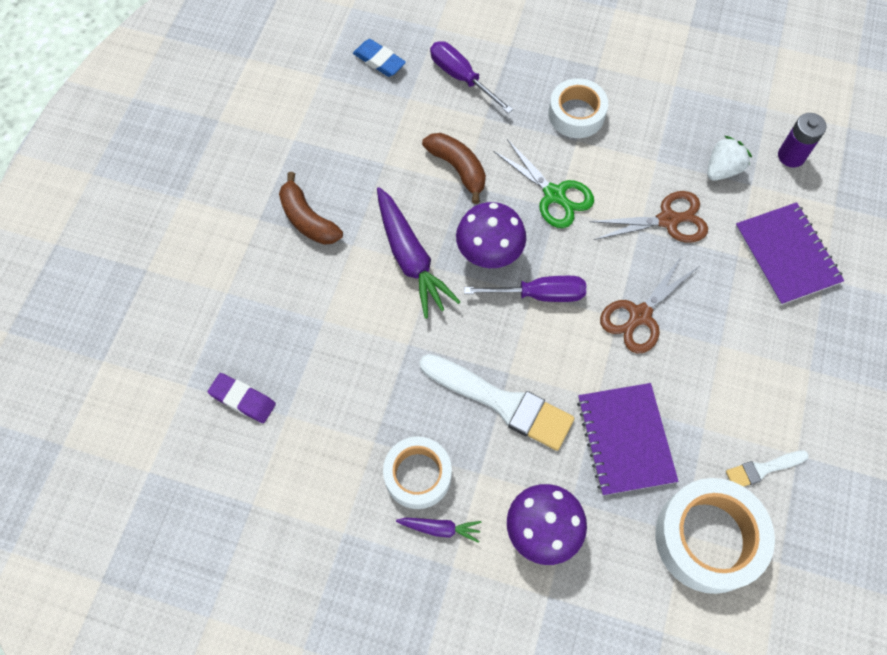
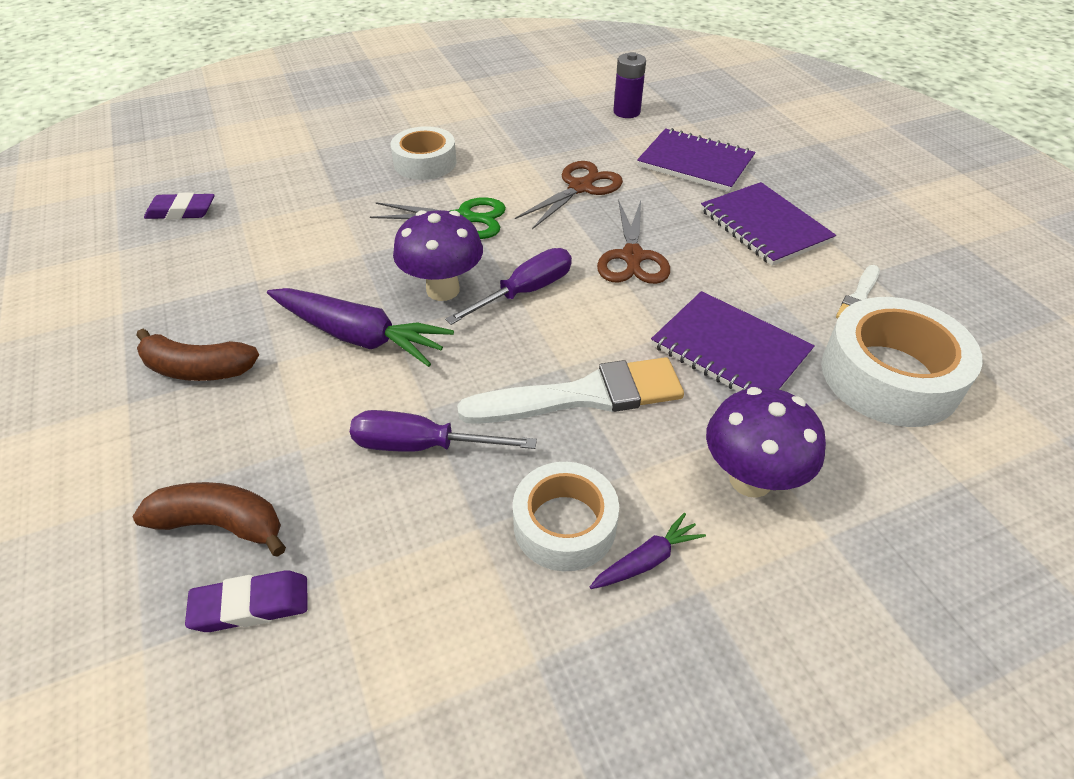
camera: 40 degrees left, 20 degrees down
blue eraser [353,39,406,77] -> purple eraser [144,192,215,219]
brown banana [422,133,486,204] -> brown banana moved to [133,482,286,557]
purple screwdriver [430,41,513,114] -> purple screwdriver moved to [350,410,537,452]
white strawberry [707,136,752,181] -> none
none -> purple notebook [701,182,836,266]

